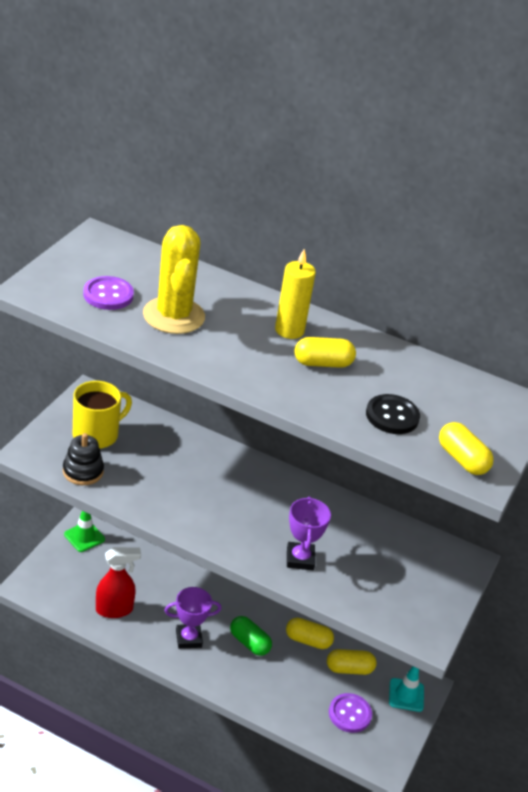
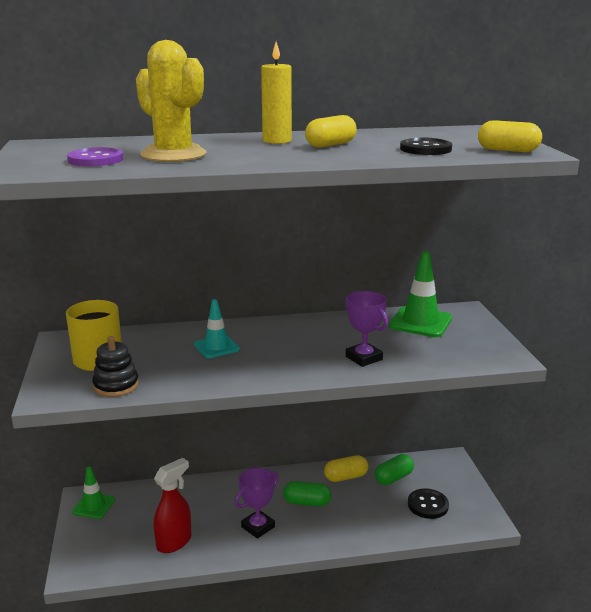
camera: 30 degrees left, 15 degrees down
yellow capsule [327,649,377,675] -> green capsule [375,454,414,485]
purple button [329,693,372,733] -> black button [408,488,449,519]
turquoise traffic cone [389,666,424,712] -> turquoise traffic cone moved to [194,299,240,358]
none -> green traffic cone [389,251,452,337]

